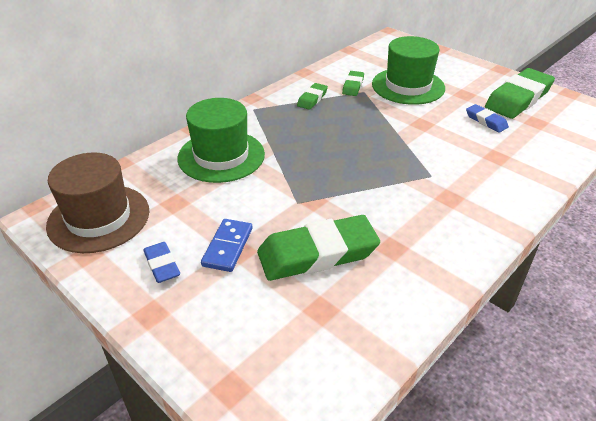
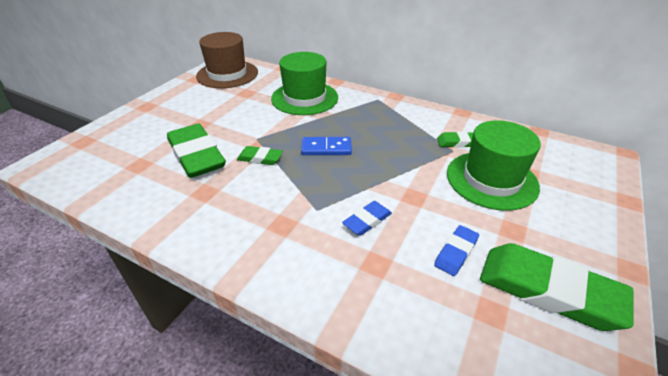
camera: 75 degrees right, 0 degrees up
blue eraser [143,242,180,283] -> blue eraser moved to [342,201,392,236]
blue domino [201,219,253,272] -> blue domino moved to [301,137,352,155]
green eraser [297,83,328,110] -> green eraser moved to [237,146,283,165]

